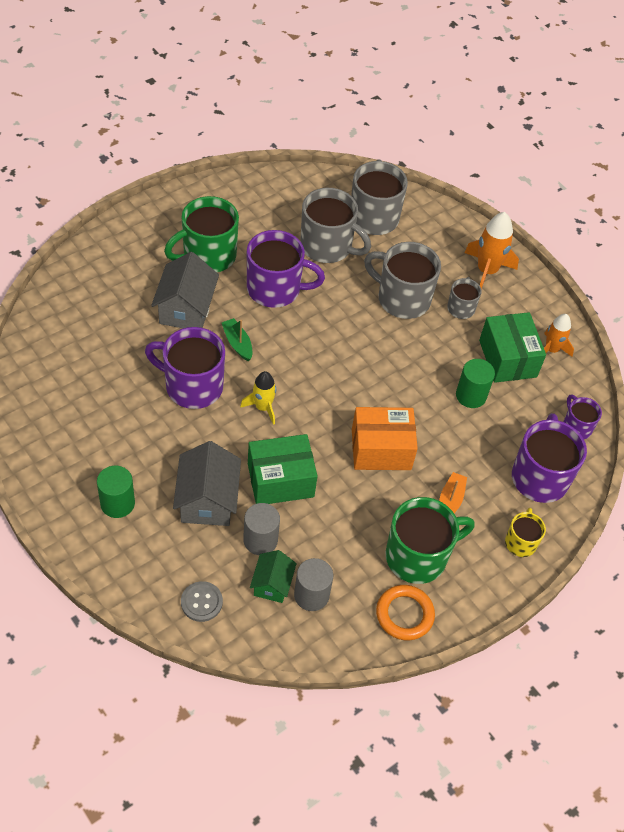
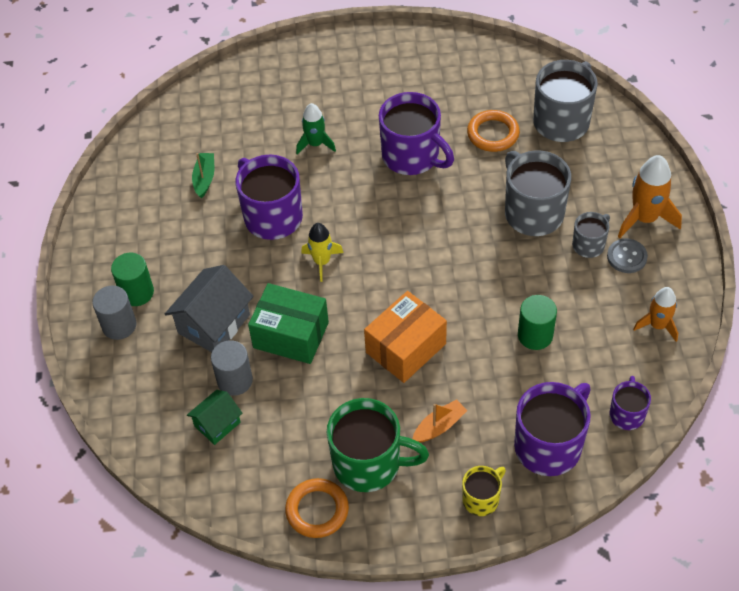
camera: 40 degrees right, 0 degrees up
grey house [151,252,219,328] -> green rocket [296,103,336,155]
green mug [164,196,239,272] -> none
grey button [181,581,223,622] -> grey button moved to [607,239,648,273]
green boat [222,318,252,361] -> green boat moved to [192,153,214,198]
grey cylinder [294,558,333,611] -> grey cylinder moved to [92,285,136,340]
grey mug [300,188,371,263] -> orange ring [467,110,520,152]
orange box [352,407,418,470] -> orange box turned 75 degrees counterclockwise [364,291,447,383]
green box [479,312,546,383] -> none

